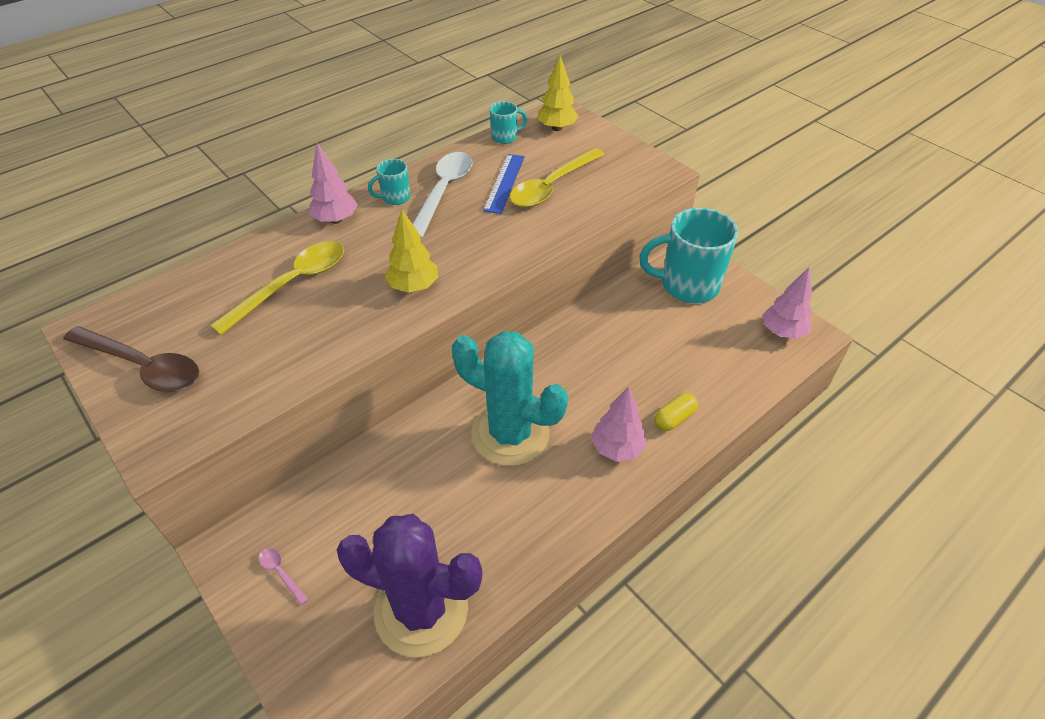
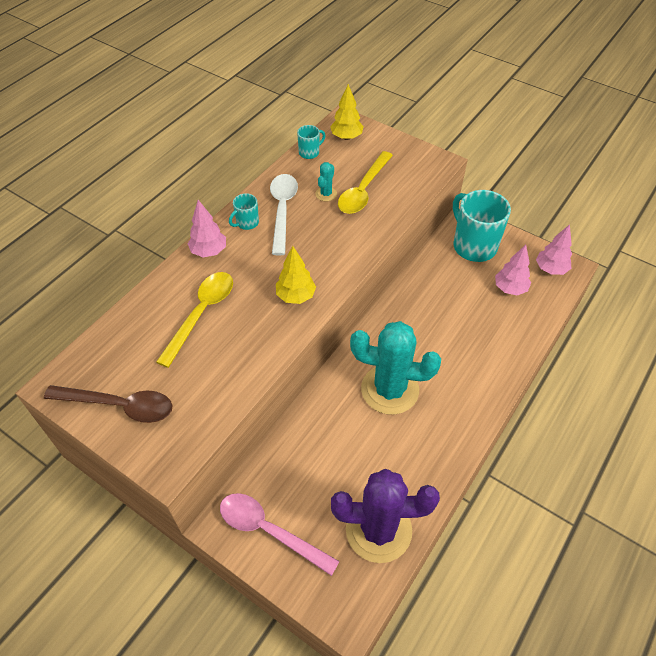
camera: 15 degrees left, 5 degrees up
pink spoon [259,548,308,605] -> pink spoon [220,493,340,576], size x2.42
blue ruler [483,154,525,214] -> turquoise cactus [315,162,337,201]
pink tree [591,387,647,462] -> pink tree moved to [495,245,531,295]
turquoise mug [639,208,738,303] -> turquoise mug turned 75 degrees clockwise [453,190,511,262]
yellow capsule [654,393,698,431] -> none

